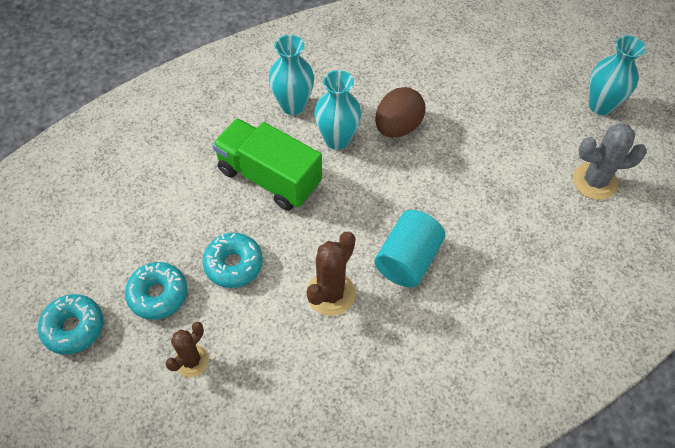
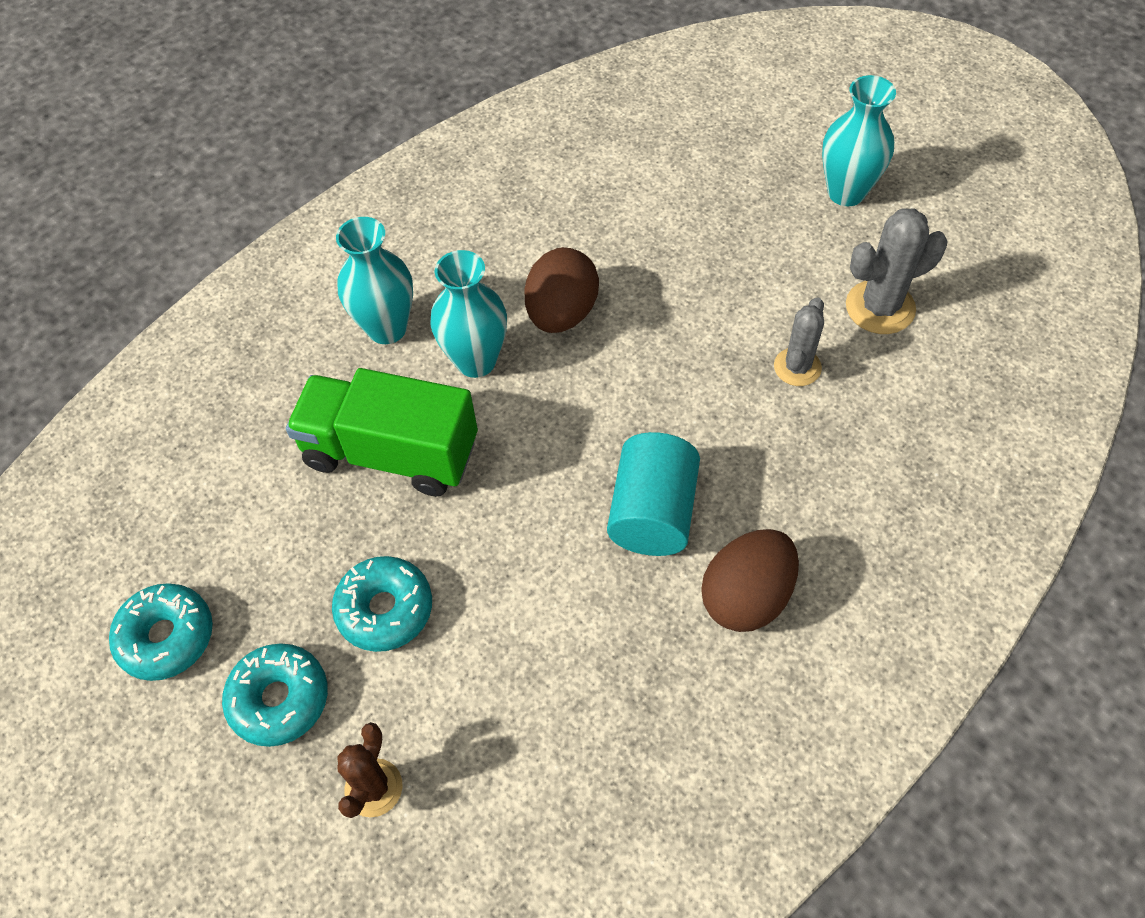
camera: 15 degrees left, 0 degrees up
turquoise donut [38,294,103,355] -> turquoise donut moved to [109,583,213,681]
brown cactus [306,232,356,316] -> none
none -> brown egg [701,529,799,632]
none -> grey cactus [774,297,824,386]

